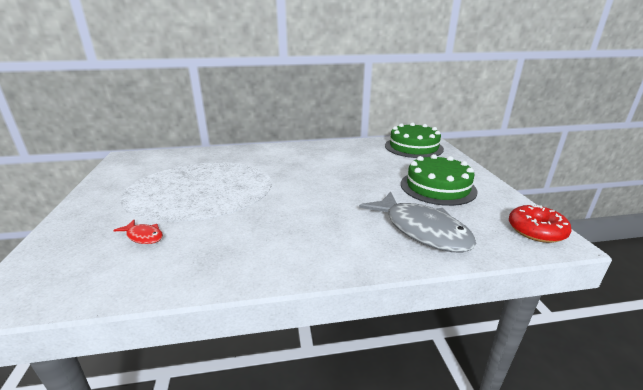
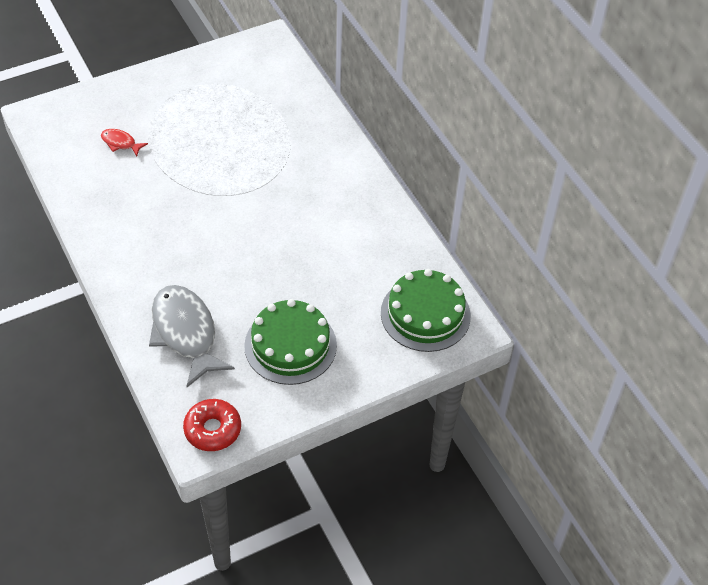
camera: 70 degrees right, 25 degrees up
red fish [113,220,163,244] -> red fish turned 105 degrees clockwise [101,129,148,156]
grey fish [359,191,477,253] -> grey fish turned 120 degrees clockwise [149,285,235,387]

